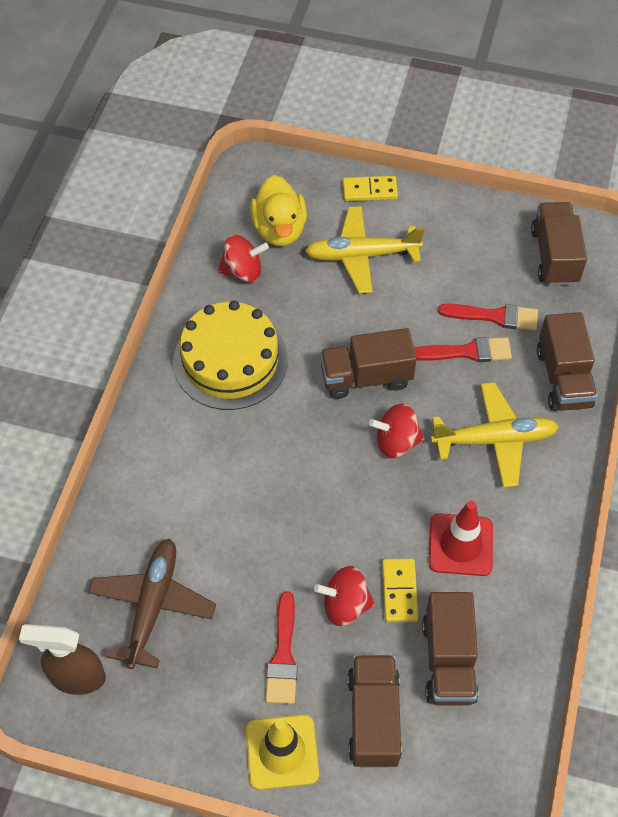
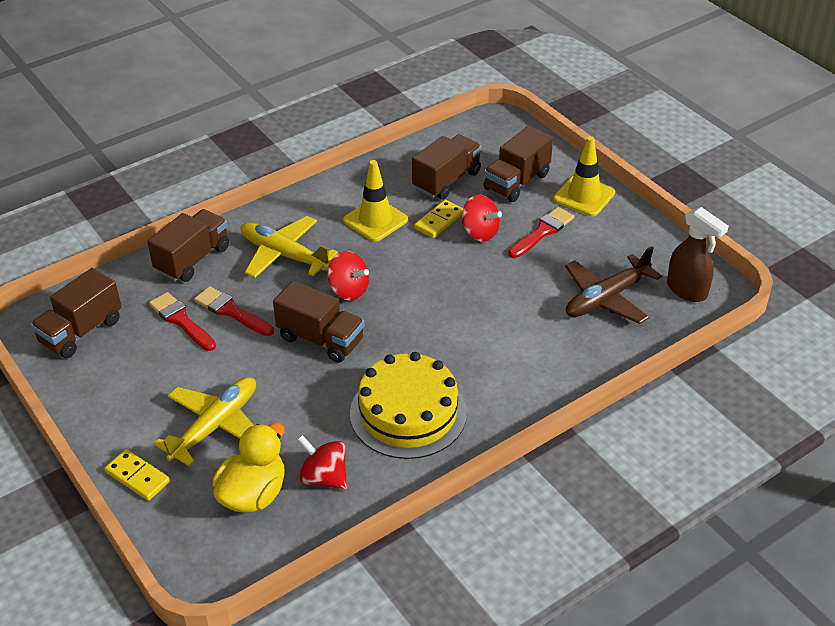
camera: 140 degrees left, 15 degrees down
yellow plane [305,206,425,293] -> yellow plane turned 90 degrees counterclockwise [154,377,256,467]
red traffic cone [429,501,493,576] -> yellow traffic cone [343,160,408,242]

